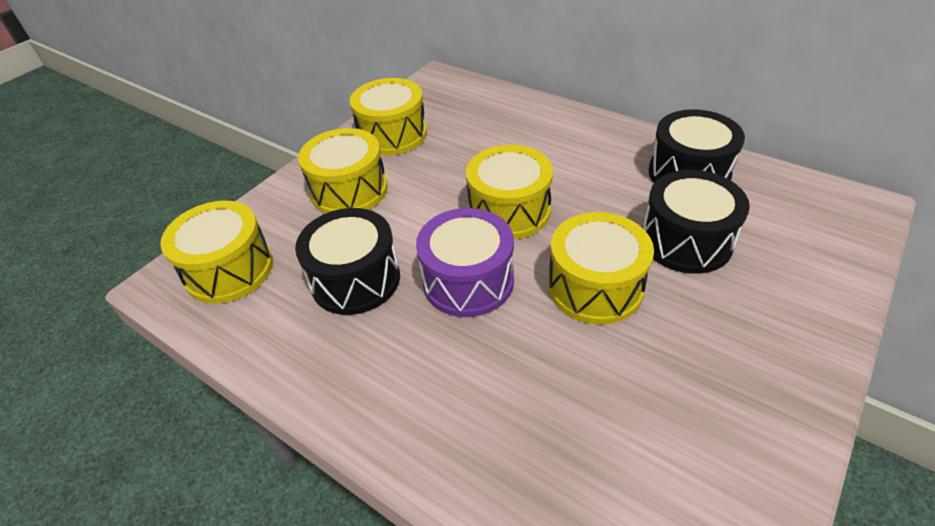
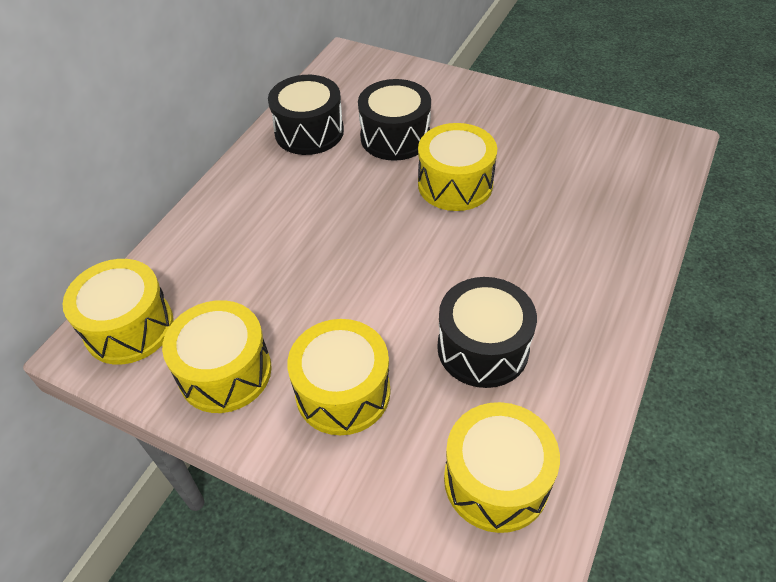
camera: 100 degrees left, 5 degrees up
purple drum [416,208,514,317] -> none
yellow drum [466,145,553,239] -> yellow drum moved to [63,259,173,365]

